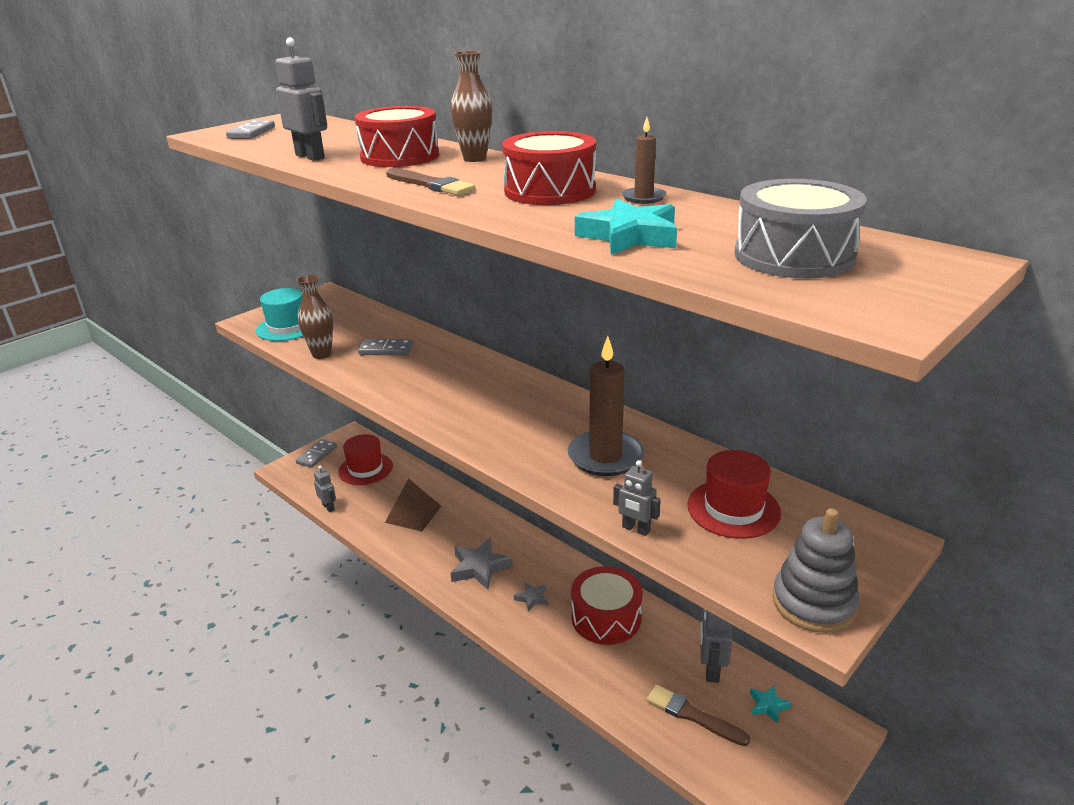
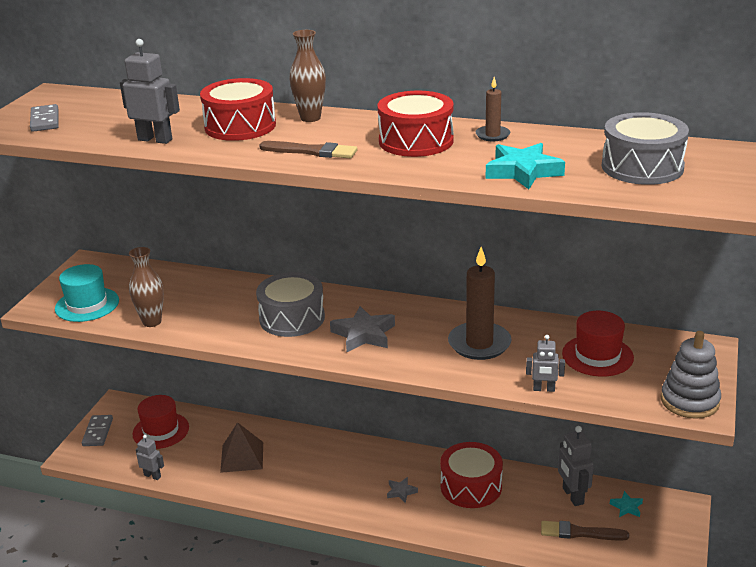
camera: 25 degrees left, 0 degrees up
grey domino [358,339,413,356] -> none
grey star [451,538,513,589] -> grey star moved to [330,306,395,352]
none -> grey drum [256,272,325,337]

